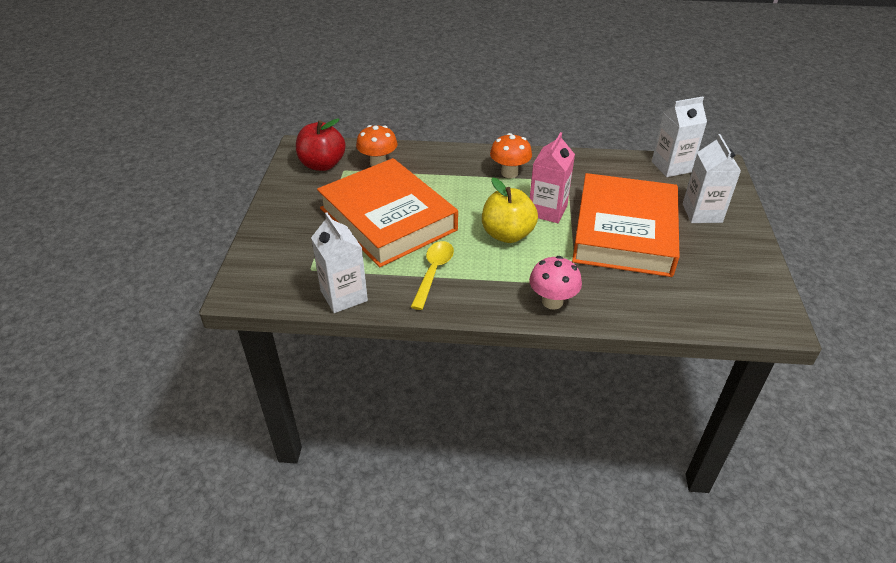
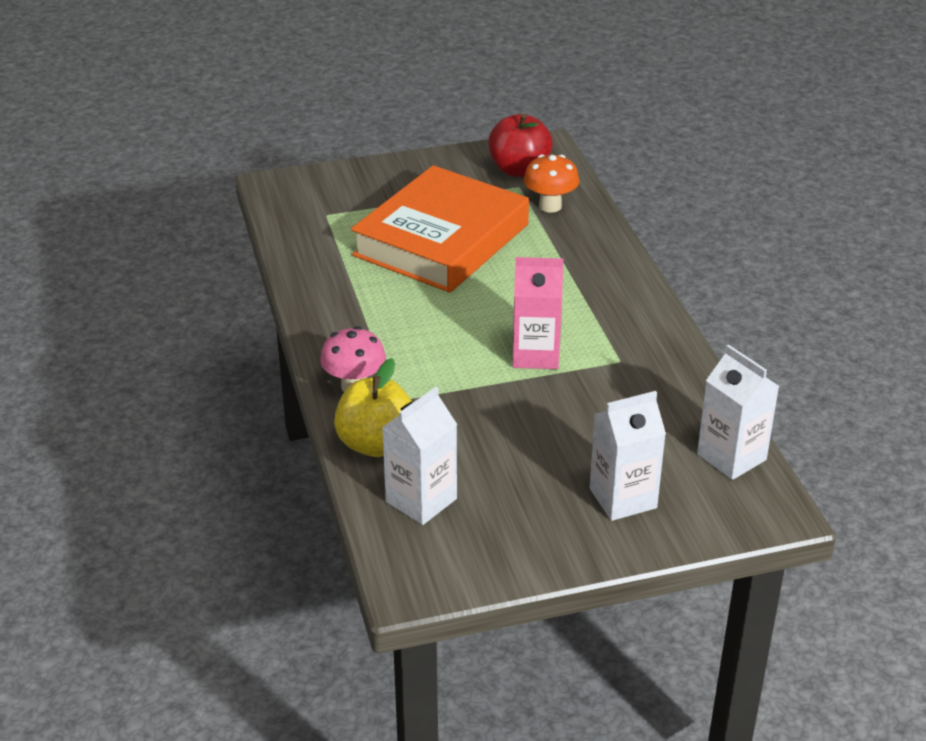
camera: 70 degrees right, 5 degrees down
white carton [311,212,368,313] -> white carton moved to [382,387,457,525]
yellow spoon [411,241,454,310] -> none
yellow apple [482,178,538,243] -> yellow apple moved to [334,358,411,457]
orange mushroom [490,133,532,178] -> none
orange book [572,173,680,277] -> none

